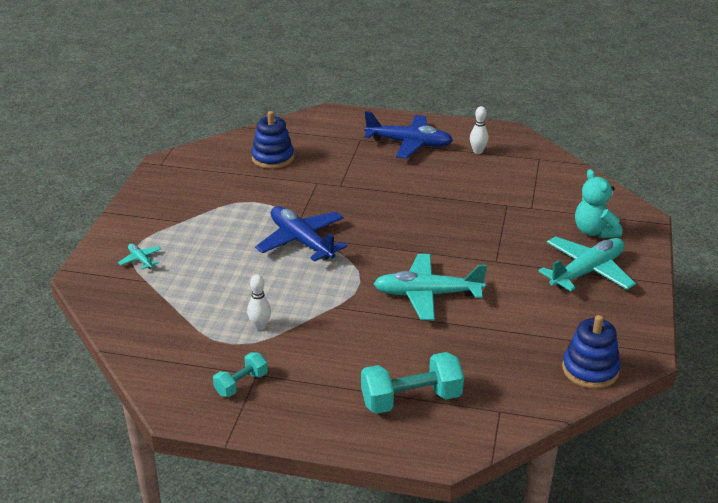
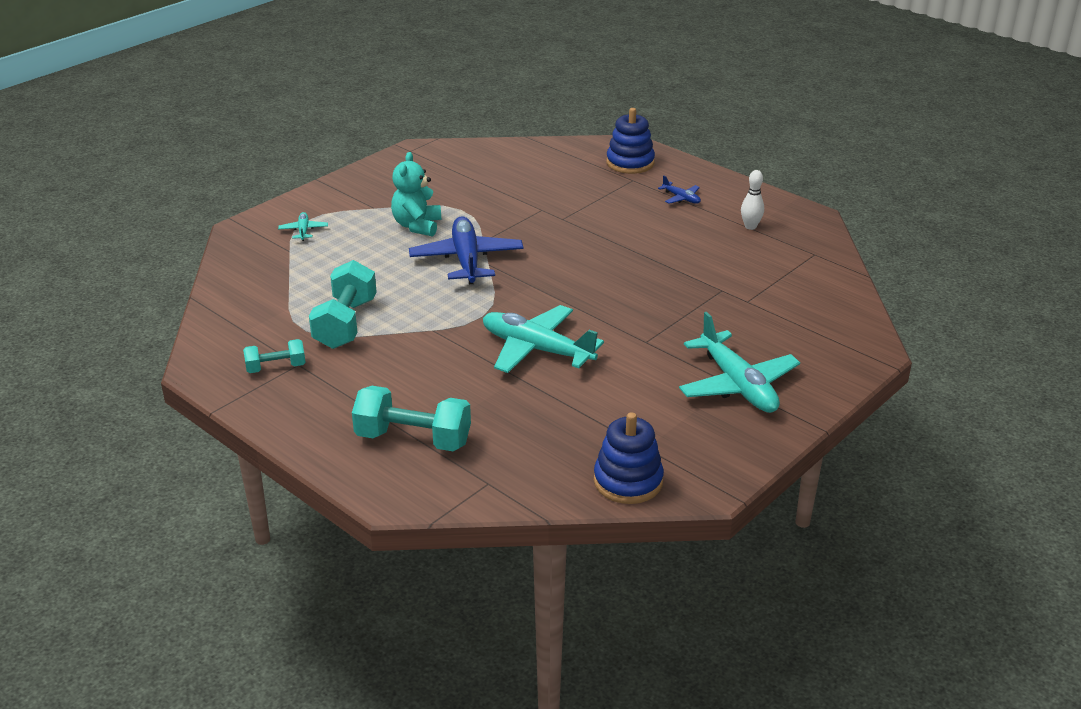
camera: 30 degrees right, 0 degrees up
white bowling pin [247,274,271,330] -> turquoise dumbbell [309,260,376,349]
blue stacking toy [251,111,294,169] -> blue stacking toy moved to [606,108,655,174]
blue plane [364,111,453,159] -> blue plane [658,175,701,204], size x0.45
turquoise plane [539,236,636,291] -> turquoise plane turned 75 degrees clockwise [679,312,800,413]
turquoise teddy bear [575,169,622,238] -> turquoise teddy bear moved to [391,152,441,237]

